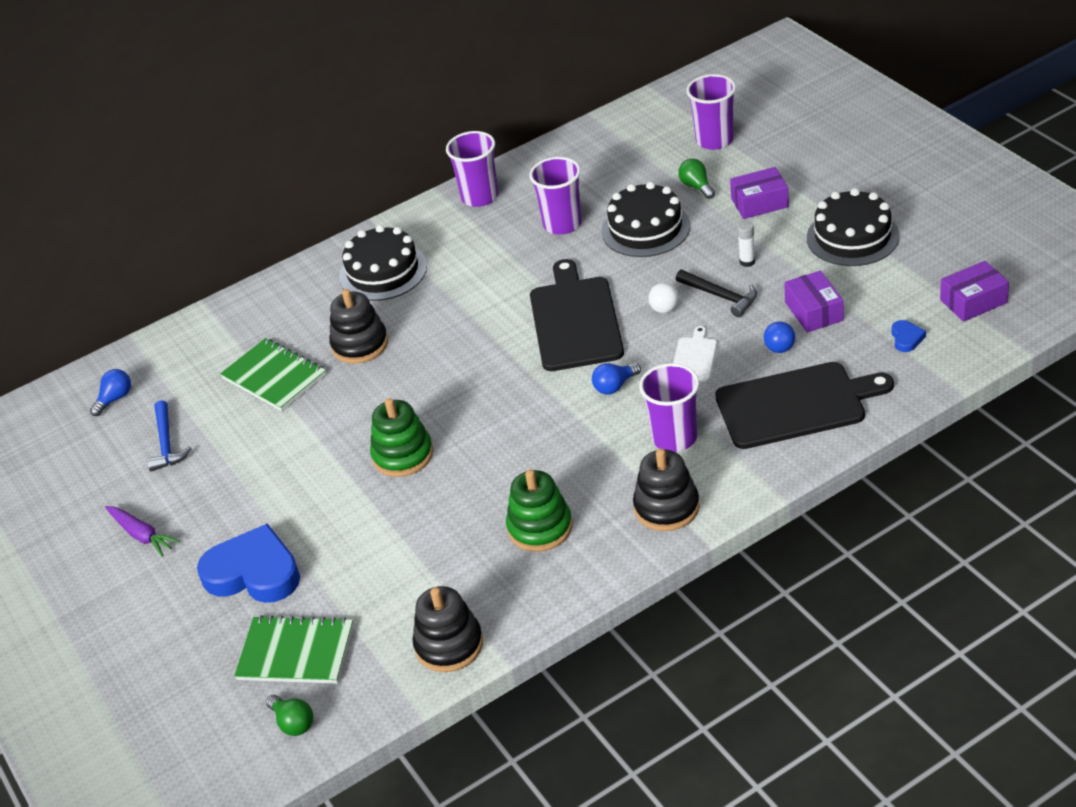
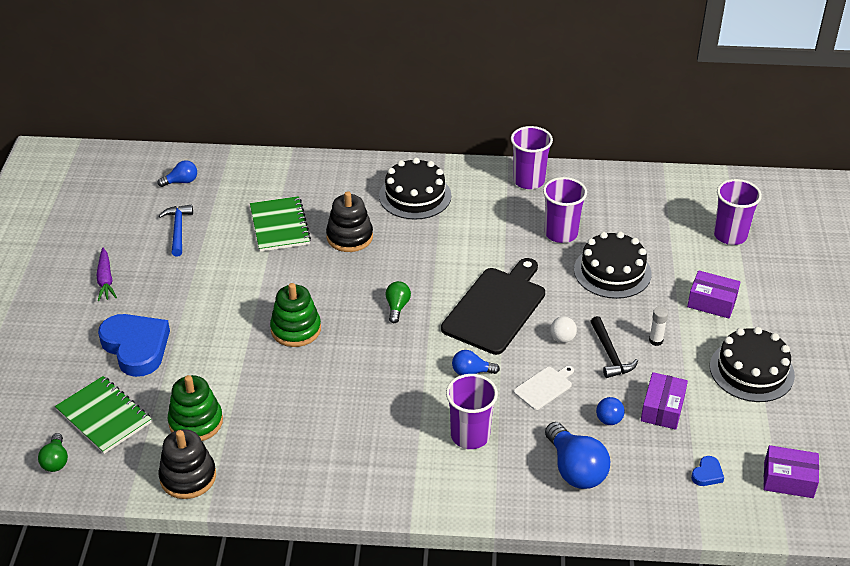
camera: 30 degrees right, 0 degrees up
blue hammer [147,400,192,472] -> blue hammer turned 150 degrees clockwise [159,204,193,257]
green stacking toy [506,470,573,552] -> green stacking toy moved to [168,375,223,441]
black stacking toy [633,449,700,531] -> none
green light bulb [678,158,715,199] -> green light bulb moved to [386,281,411,323]
black cutting board [715,362,894,449] -> blue light bulb [545,422,610,489]

